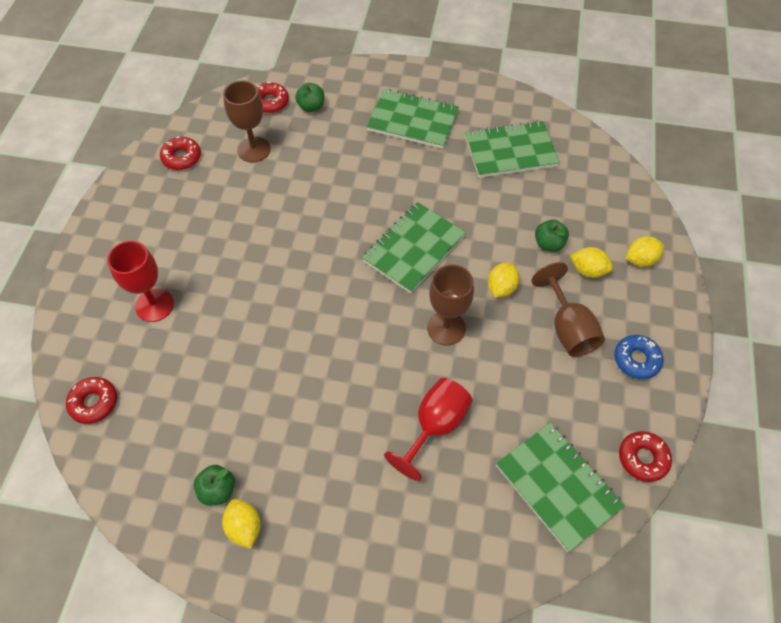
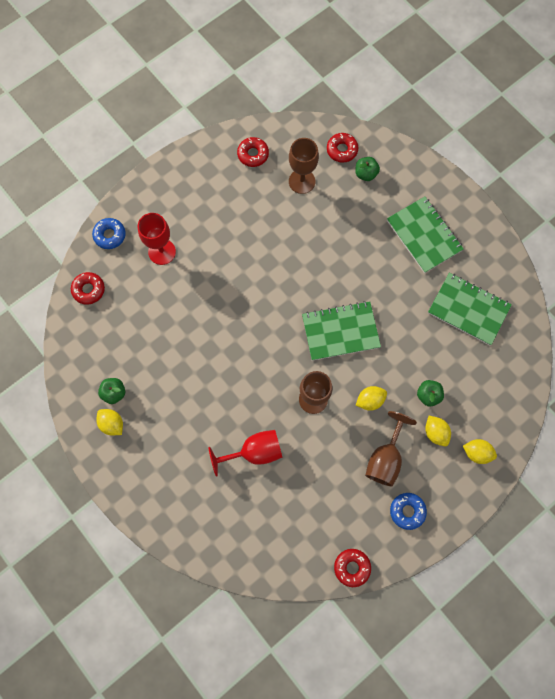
camera: 40 degrees right, 15 degrees up
yellow lemon [222,499,260,549] -> yellow lemon turned 60 degrees counterclockwise [96,409,123,435]
green notebook [496,422,625,552] -> none
none -> blue donut [92,218,126,249]

